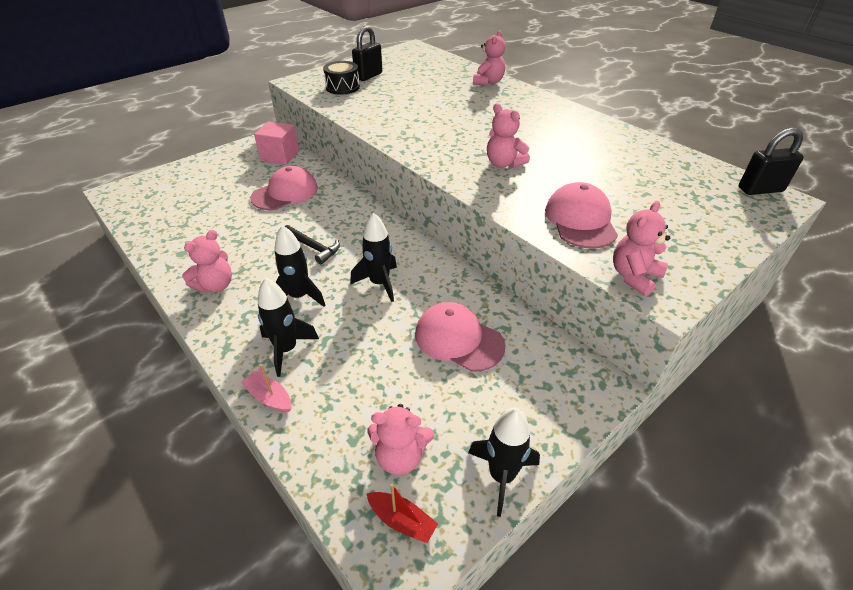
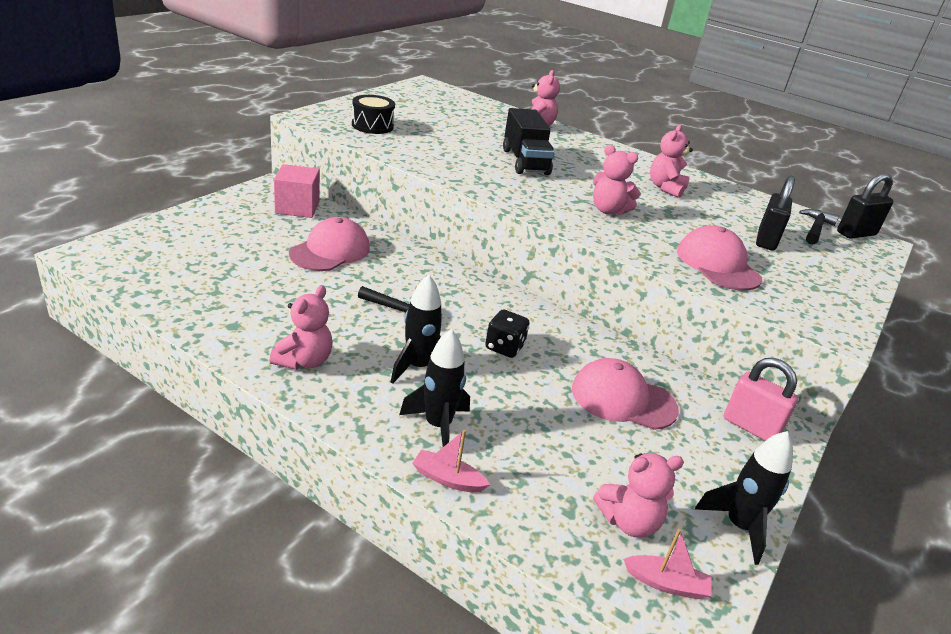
camera: 20 degrees left, 10 degrees down
black rocket [350,213,397,302] -> black dice [485,310,529,358]
black padlock [352,26,382,81] -> black padlock moved to [756,176,795,250]
red boat [367,484,438,543] -> pink boat [623,529,712,599]
pink teddy bear [613,201,670,296] -> pink teddy bear moved to [650,124,693,198]
none -> black truck [503,108,555,175]
none -> pink padlock [724,358,798,441]
none -> black hammer [799,209,839,245]

